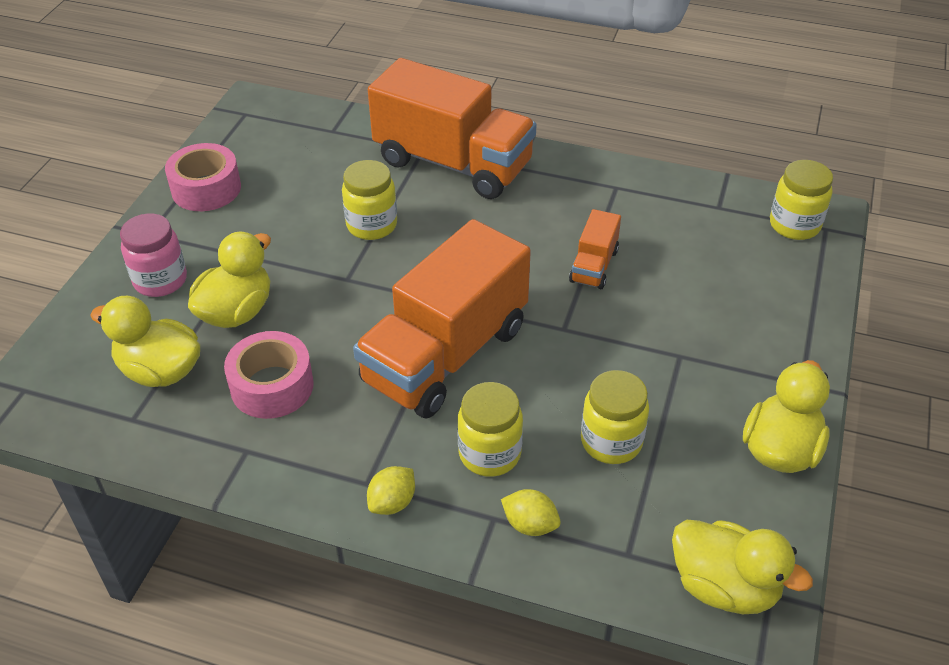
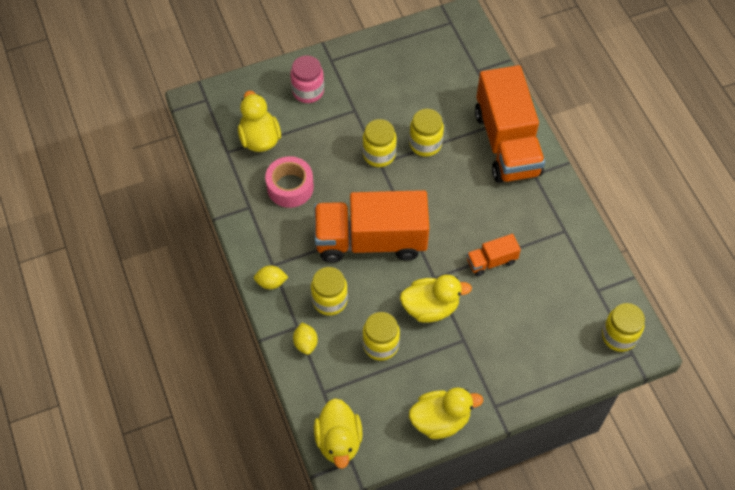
camera: 50 degrees right, 15 degrees up
pink tape [165,143,241,211] -> none
yellow duck [188,232,271,328] -> yellow duck moved to [400,275,472,323]
none -> yellow jar [362,119,397,167]

